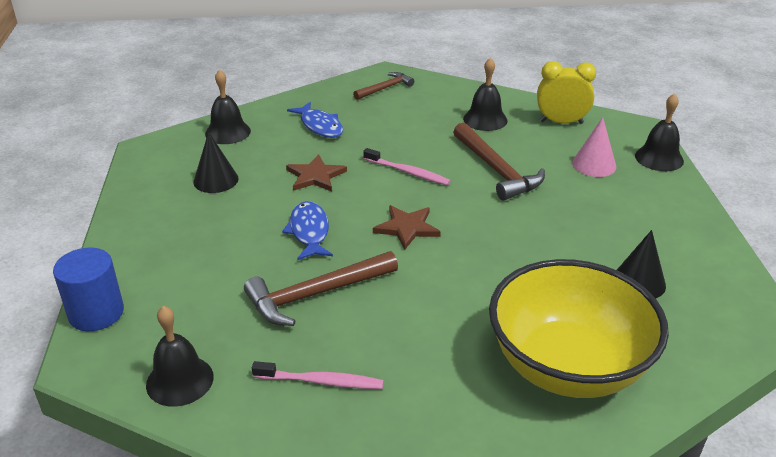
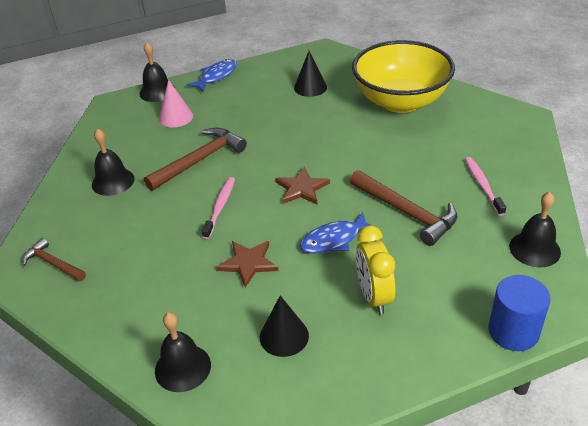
camera: 105 degrees left, 5 degrees up
blue fish [287,102,343,138] -> blue fish moved to [186,59,237,92]
yellow clock [537,61,596,124] -> yellow clock moved to [356,226,396,315]

